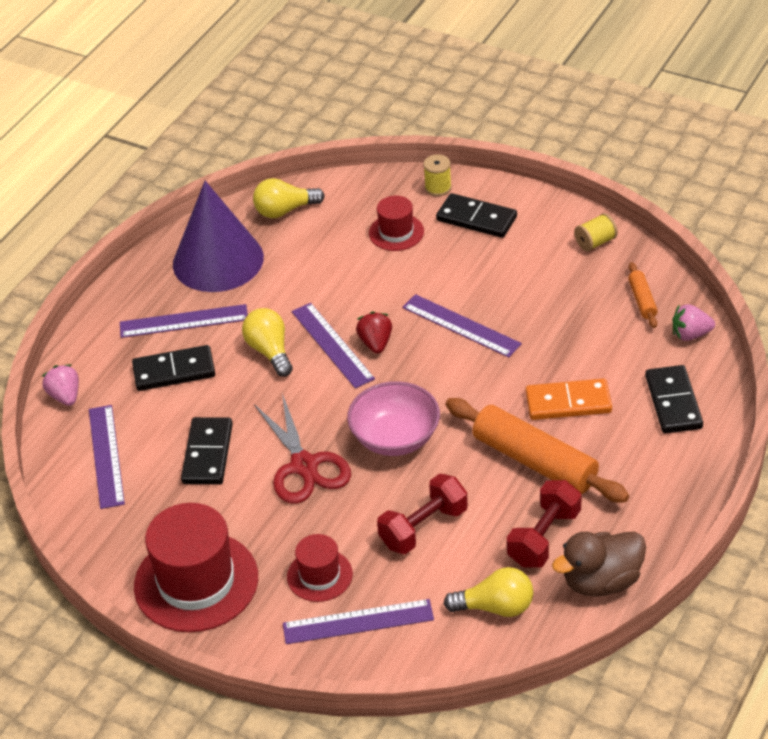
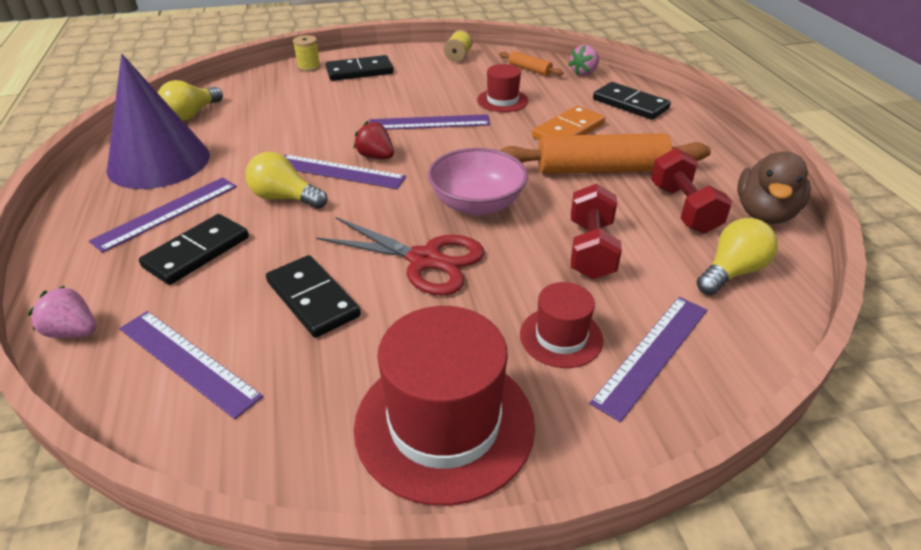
camera: 45 degrees left, 5 degrees down
red hat [369,196,424,251] -> red hat moved to [477,64,528,112]

